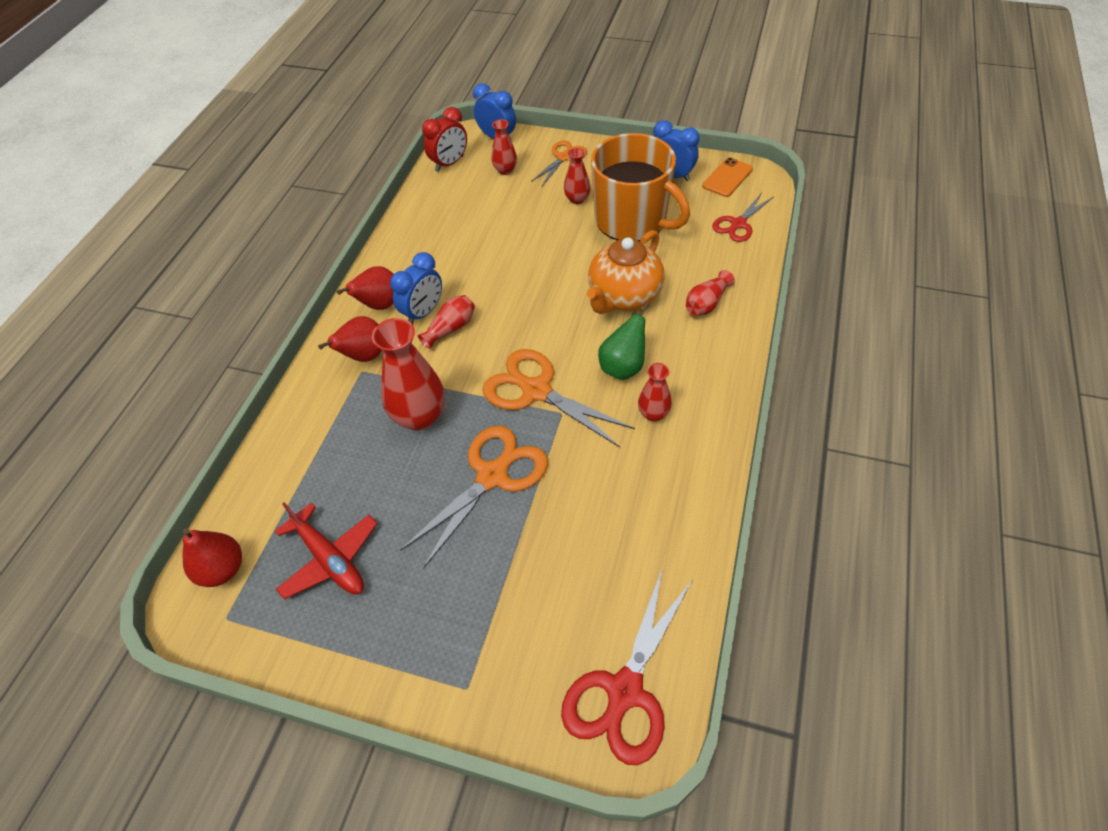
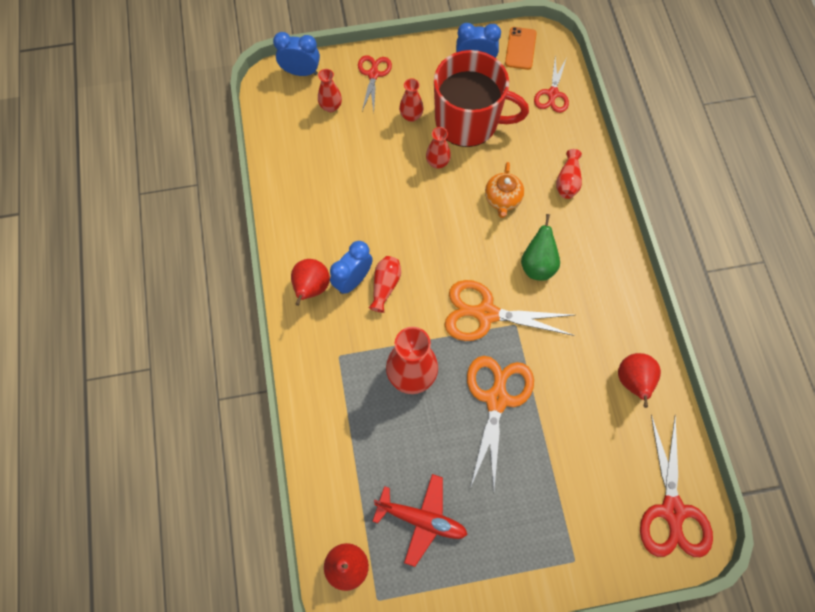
camera: 30 degrees left, 15 degrees up
red pear [318,316,382,362] -> red pear moved to [618,353,661,408]
blue clock [390,252,442,324] -> blue clock turned 150 degrees counterclockwise [330,241,373,294]
red clock [422,107,467,172] -> none
orange scissors [531,140,587,186] -> red scissors [358,55,392,111]
orange teapot [587,230,664,314] -> orange teapot [485,162,524,218], size x0.61
orange mug [591,133,690,242] -> red mug [434,50,529,147]
red vase [638,363,672,422] -> red vase moved to [426,127,451,169]

